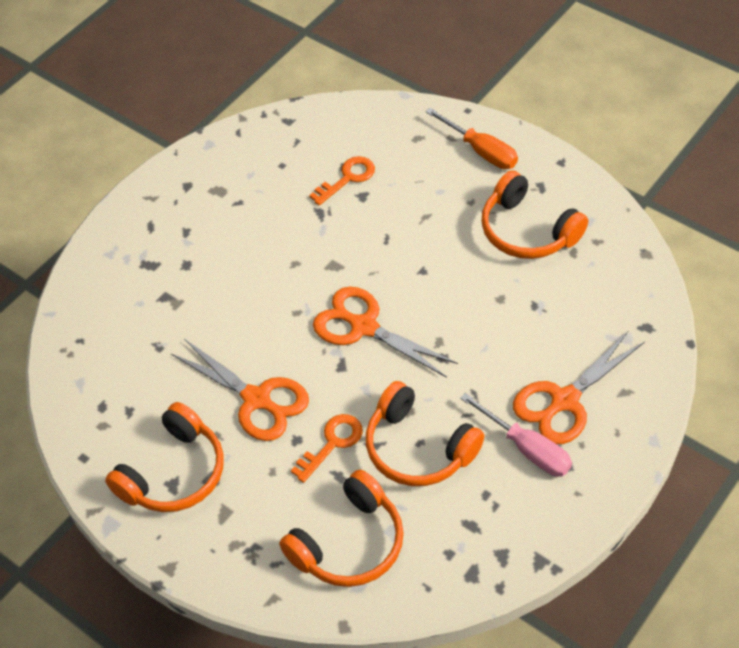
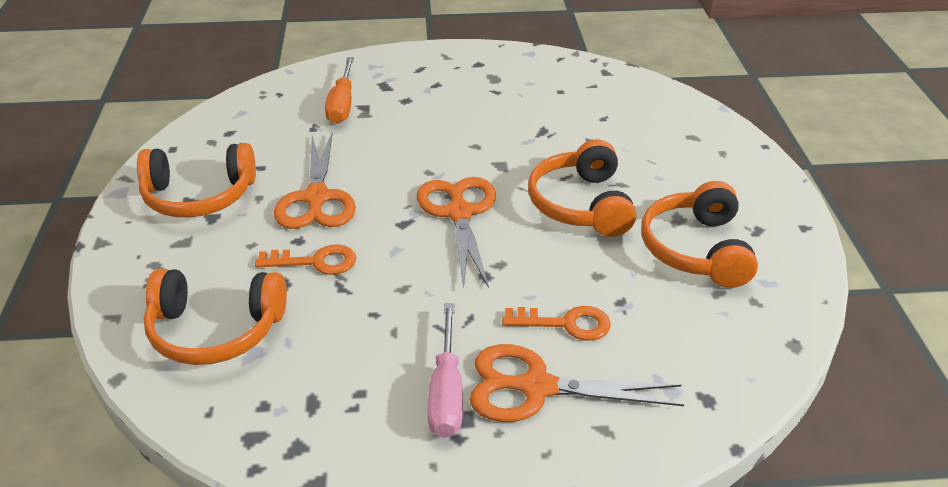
camera: 45 degrees right, 15 degrees down
orange key [309,156,375,206] -> orange key moved to [502,306,611,341]
orange headphones [366,381,484,486] -> orange headphones moved to [528,139,636,237]
orange screwdriver [426,108,518,169] -> orange screwdriver moved to [325,57,354,124]

